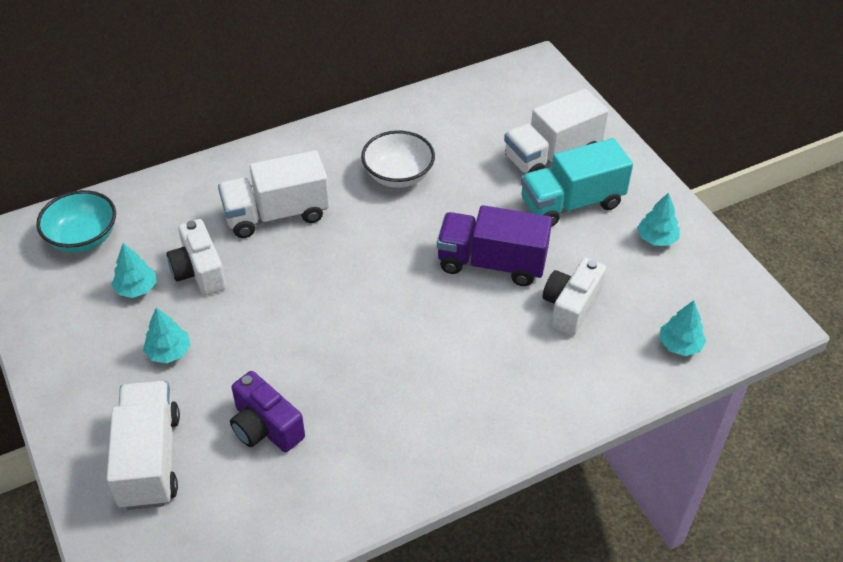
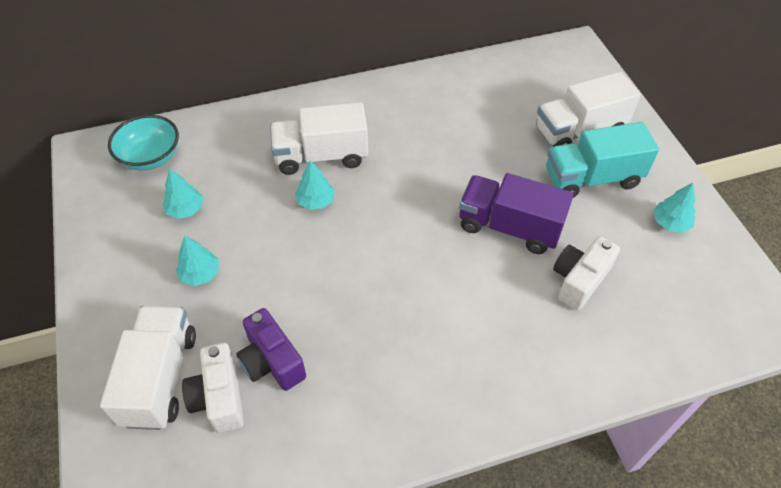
camera: 10 degrees right, 5 degrees up
white camera [167,219,226,295] -> white camera moved to [182,343,244,433]
white bowl [361,130,435,188] -> none
turquoise tree [660,300,706,356] -> turquoise tree moved to [295,160,335,210]

